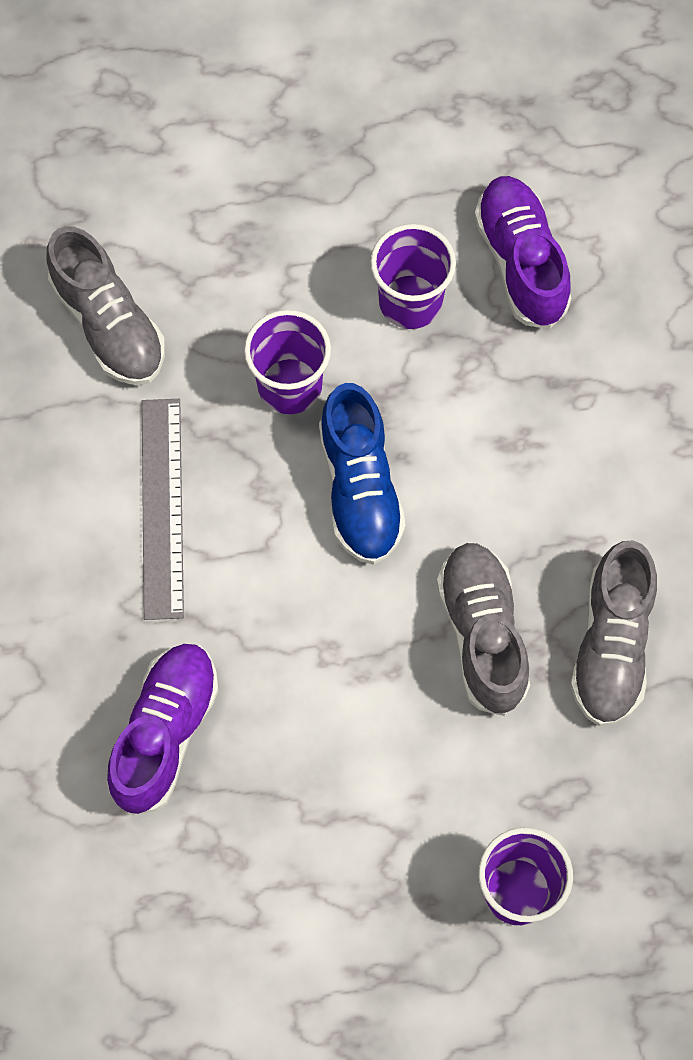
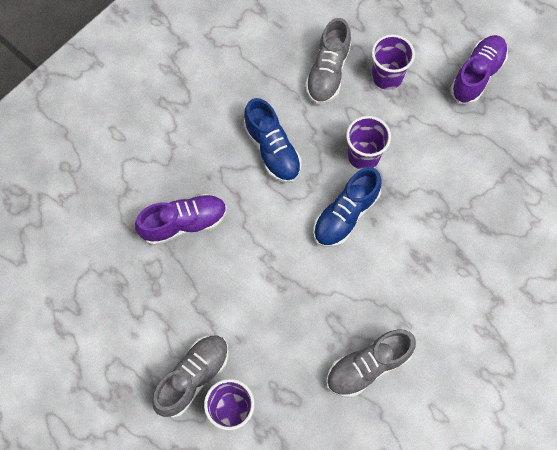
camera: 50 degrees right, 0 degrees up
grey ruler [142,399,184,620] -> blue shoe [243,98,302,183]
purple cup [370,224,456,329] -> purple cup moved to [372,34,415,90]
grey shoe [437,542,530,716] -> grey shoe moved to [152,335,229,418]
purple shoe [474,176,571,329] -> purple shoe moved to [450,35,508,105]

